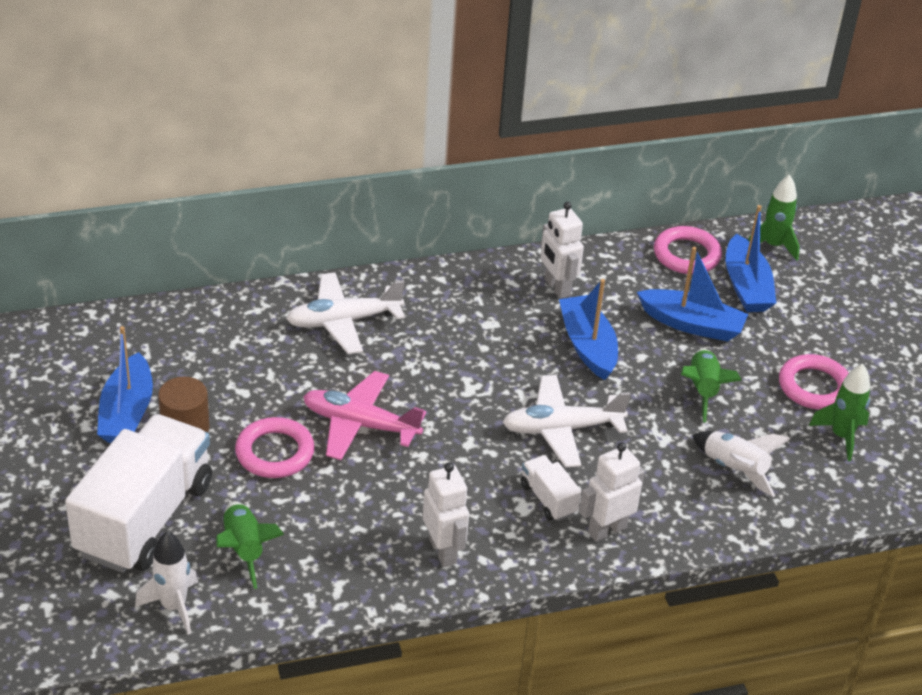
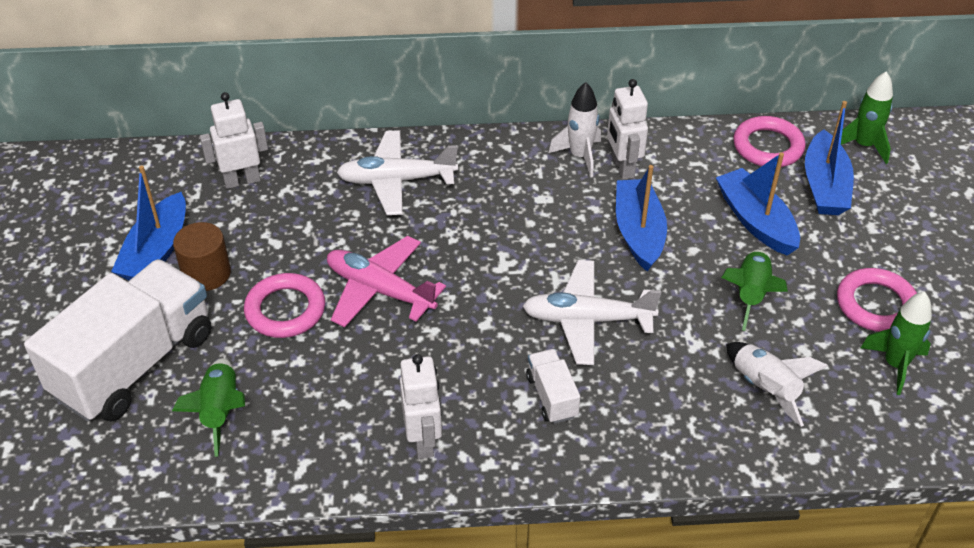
camera: 15 degrees right, 5 degrees up
white rocket [135,532,198,635] -> white rocket moved to [549,82,601,178]
white robot [579,442,645,542] -> white robot moved to [200,92,268,189]
blue boat [637,247,748,342] -> blue boat turned 150 degrees counterclockwise [716,152,800,256]

